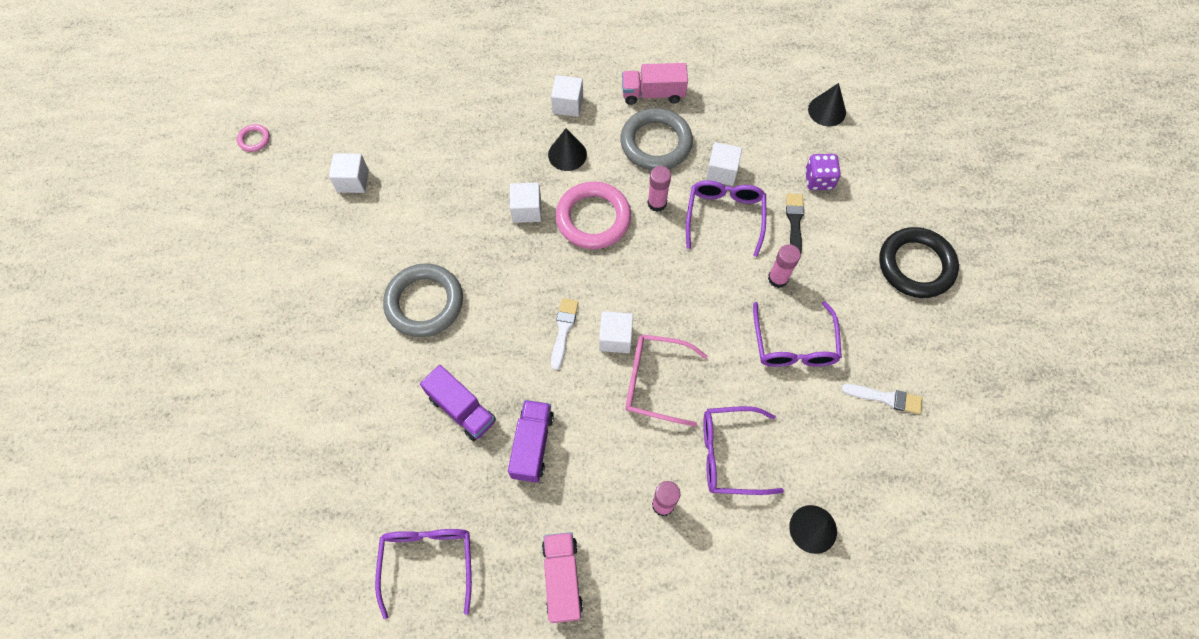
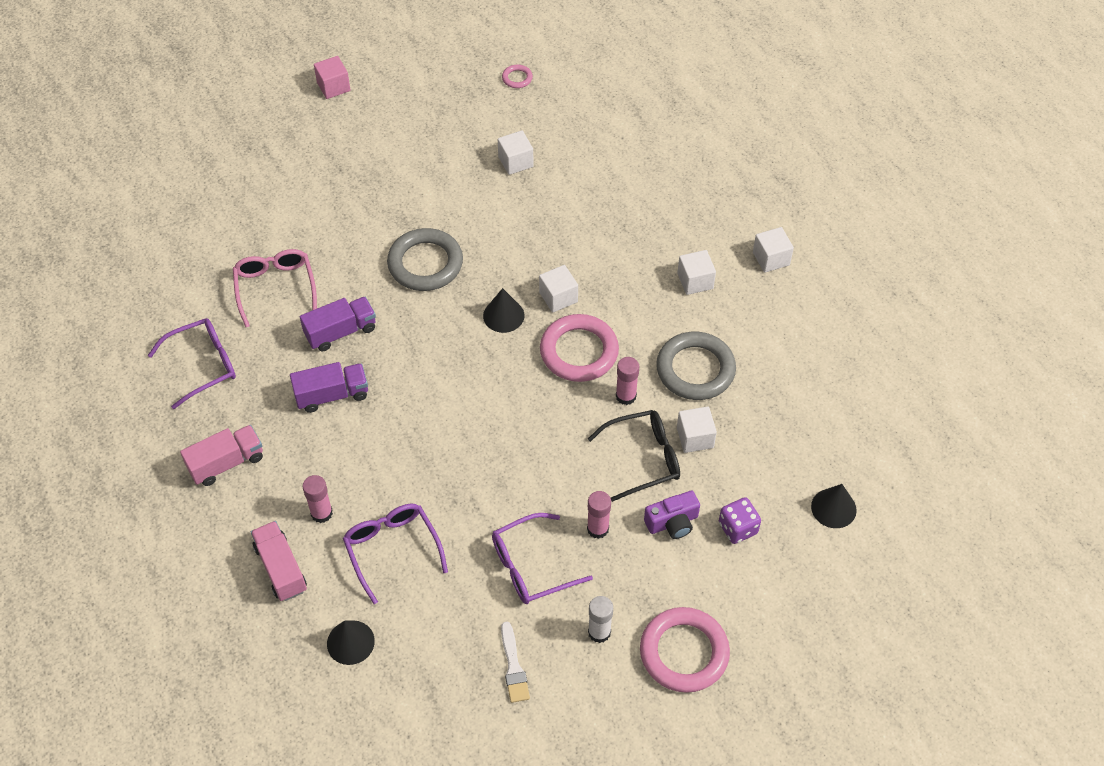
camera: 65 degrees right, 10 degrees down
purple truck [420,365,496,441] -> purple truck turned 135 degrees counterclockwise [300,297,376,351]
black cone [548,129,587,171] -> black cone moved to [483,288,525,333]
white brush [551,298,579,370] -> none
white cube [599,311,633,353] -> white cube moved to [753,227,794,273]
pink truck [622,63,688,105] -> pink truck moved to [251,521,307,601]
pink glasses [626,334,707,427] -> pink glasses moved to [233,249,317,327]
purple glasses [686,180,766,257] -> black glasses [588,410,680,502]
black brush [786,194,804,253] -> purple camera [644,491,700,539]
black ring [879,227,959,298] -> pink ring [640,607,730,693]
none -> pink cube [314,56,351,99]
none -> white glue stick [588,596,613,643]

